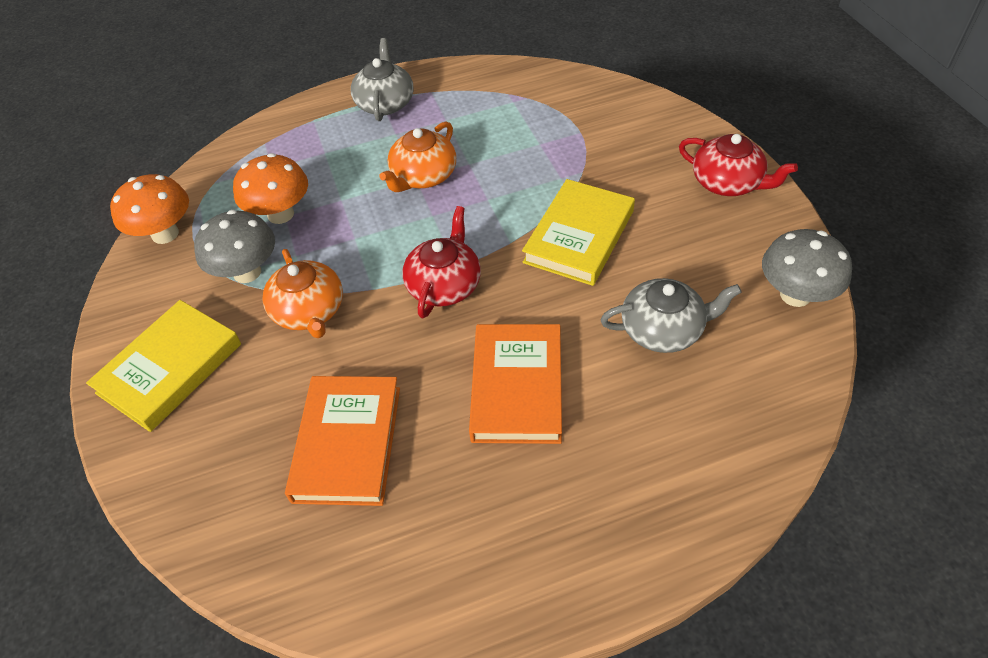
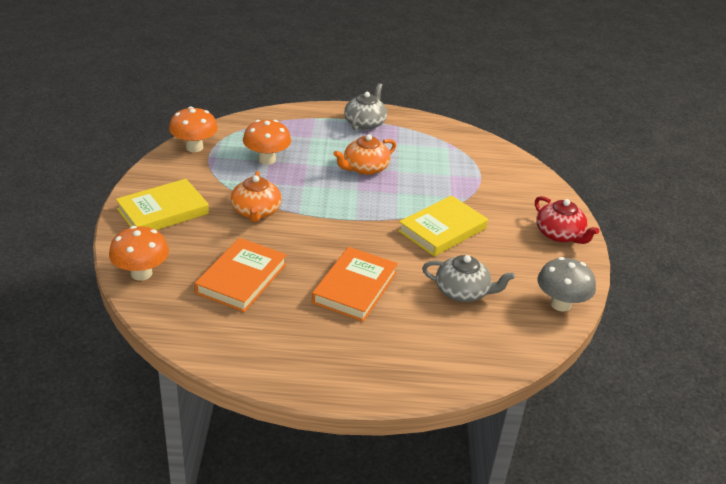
camera: 15 degrees right, 15 degrees down
grey mushroom [194,210,275,283] -> none
red teapot [402,206,481,318] -> none
none -> orange mushroom [109,226,169,281]

